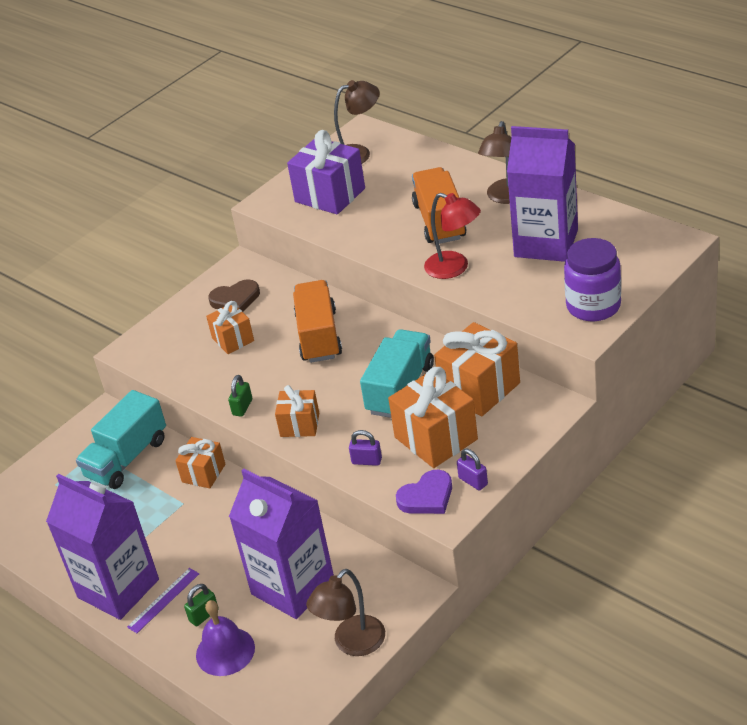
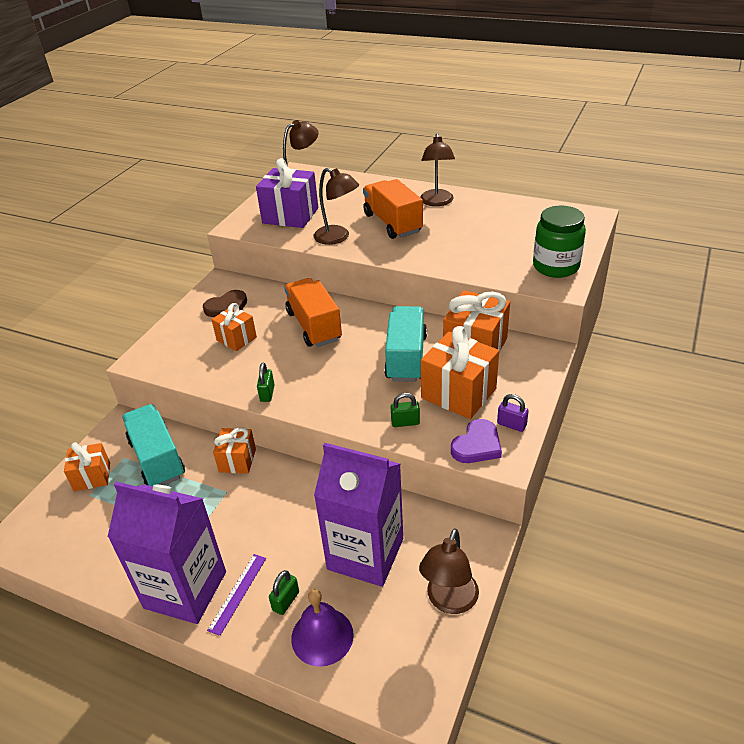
camera: 20 degrees left, 0 degrees up
turquoise truck [76,390,166,489] -> turquoise truck turned 135 degrees clockwise [122,404,185,486]
orange gift [275,385,319,437] -> orange gift moved to [64,442,110,491]
purple padlock [349,430,382,466] -> green padlock [390,393,420,427]
red lamp [424,193,481,279] -> none
purple carton [507,126,578,262] -> none
purple jar [564,238,621,321] -> green jar [533,206,586,278]
none -> brown lamp [314,168,359,245]

